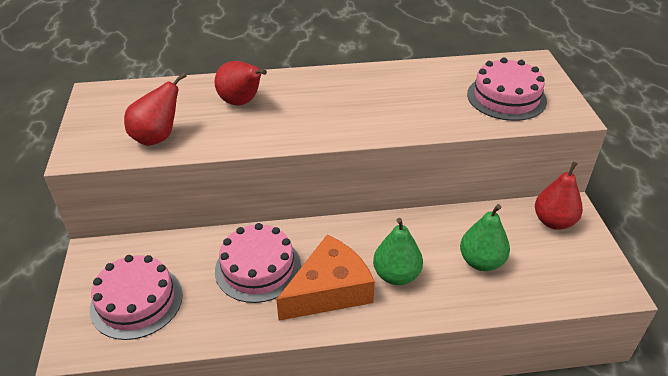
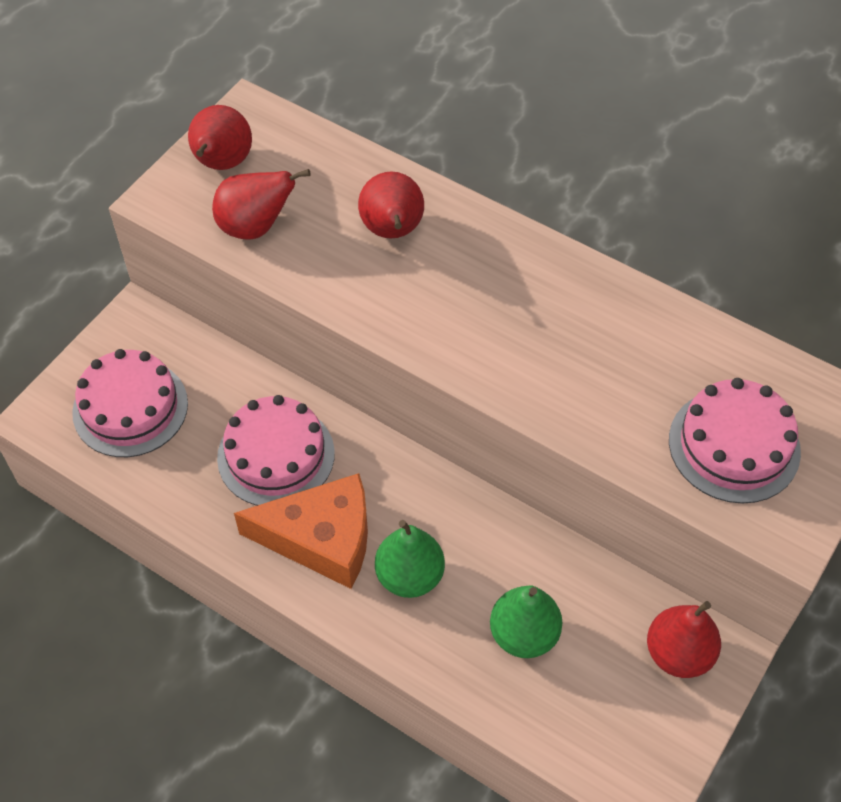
camera: 40 degrees right, 15 degrees up
none -> red pear [188,105,252,170]

